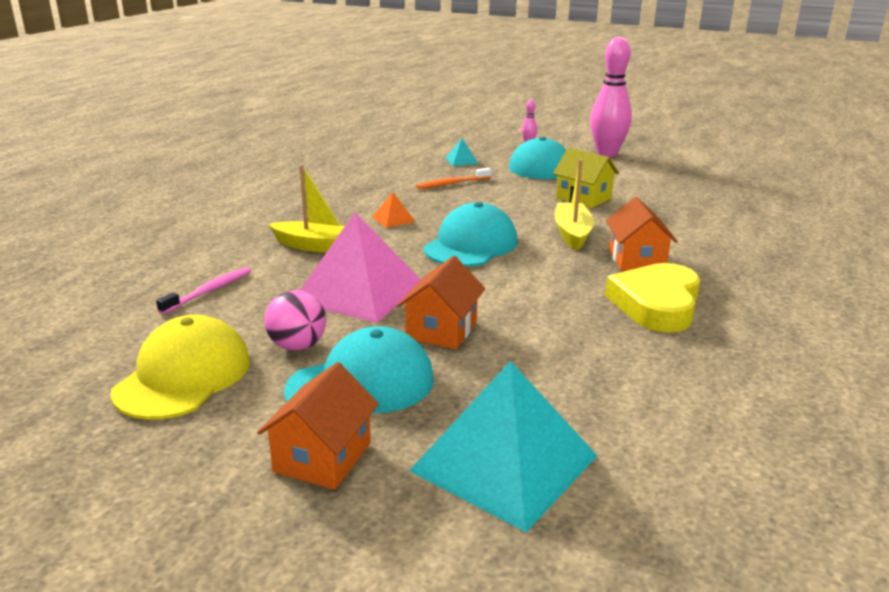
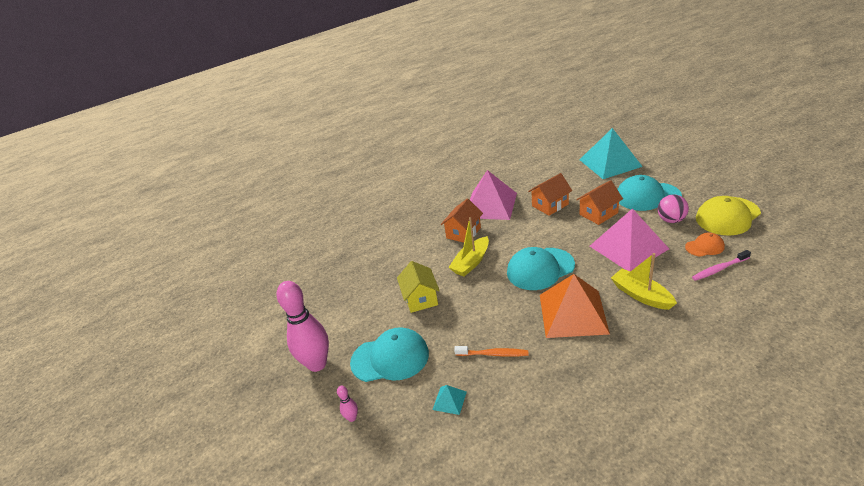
camera: 140 degrees left, 10 degrees up
orange house [257,362,379,490] -> orange house moved to [528,173,572,216]
orange pyramid [372,192,416,228] -> orange pyramid [540,274,610,338], size x2.40
yellow heart [605,263,700,332] -> pink pyramid [470,170,517,220]
none -> orange cap [685,233,725,257]

